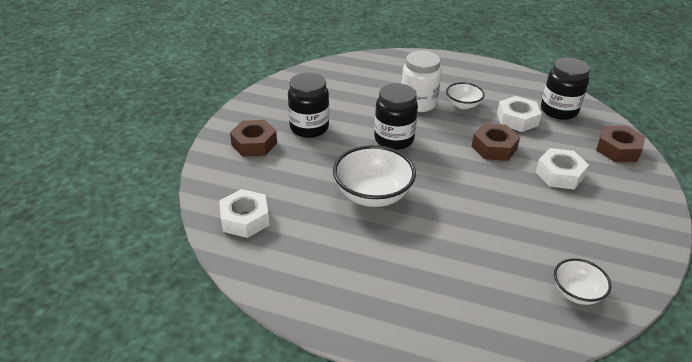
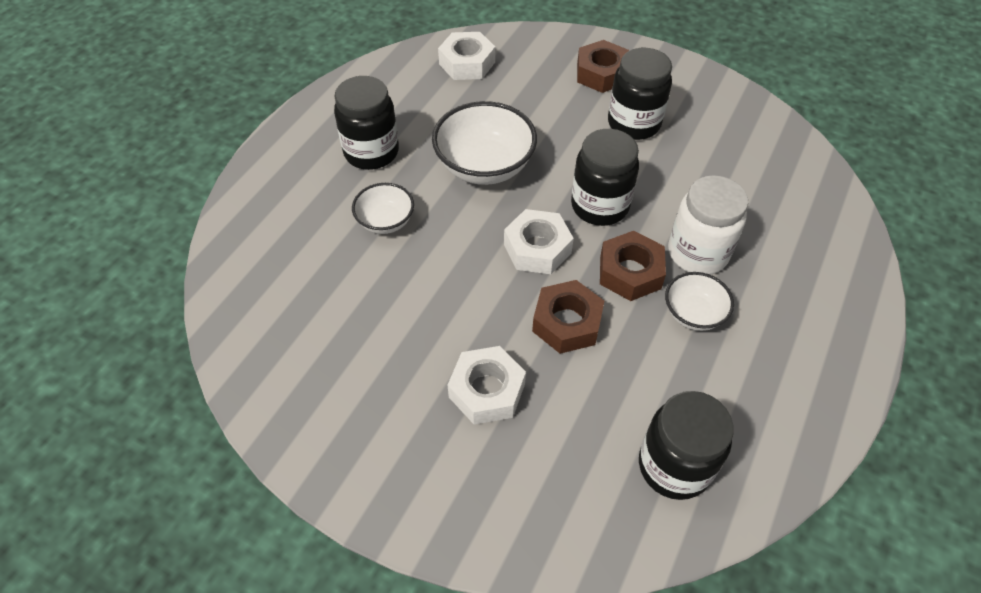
camera: 100 degrees right, 15 degrees up
white nut [497,96,542,132] -> white nut moved to [504,209,574,274]
white bowl [554,258,611,305] -> white bowl moved to [352,183,414,234]
brown nut [596,125,645,162] -> brown nut moved to [600,231,666,301]
none -> black jar [334,76,399,170]

